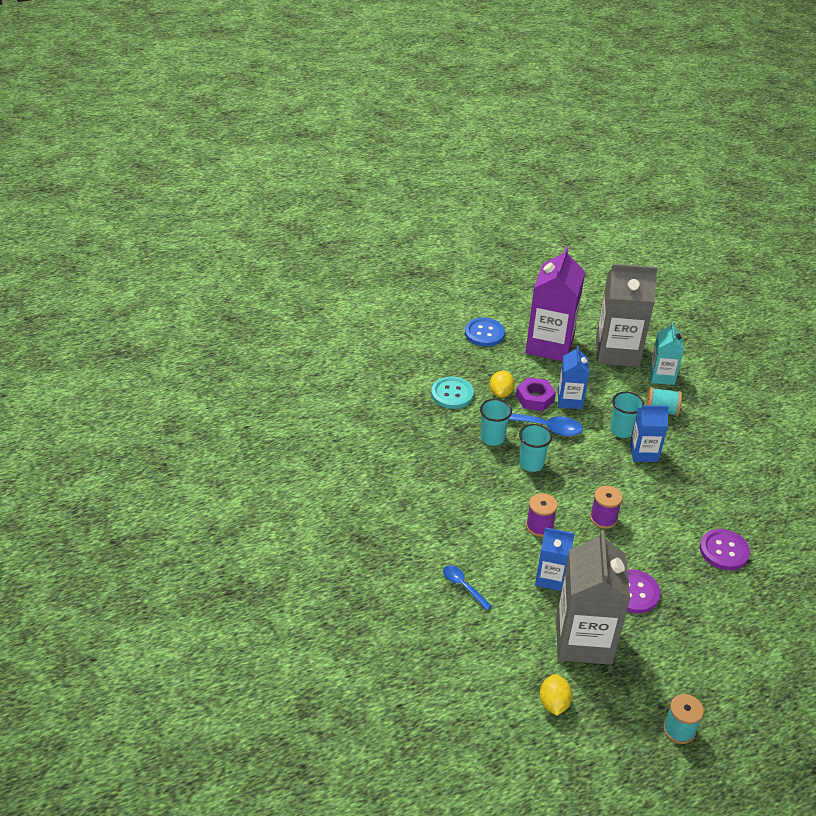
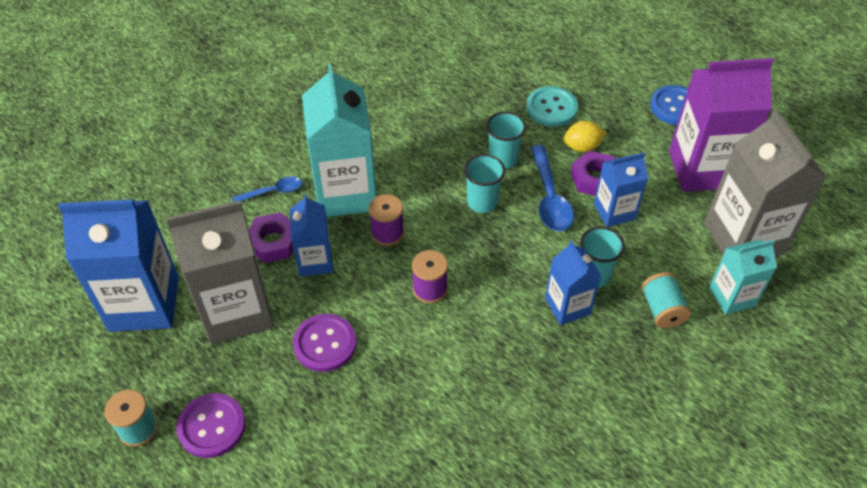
camera: 70 degrees right, 10 degrees up
blue spoon [443,565,492,610] -> blue spoon turned 45 degrees clockwise [232,177,302,202]
yellow lemon [540,674,572,716] -> blue carton [58,199,179,332]
purple button [700,529,750,570] -> purple button moved to [177,393,246,458]
none -> purple nut [249,212,294,263]
none -> turquoise carton [302,64,377,217]

